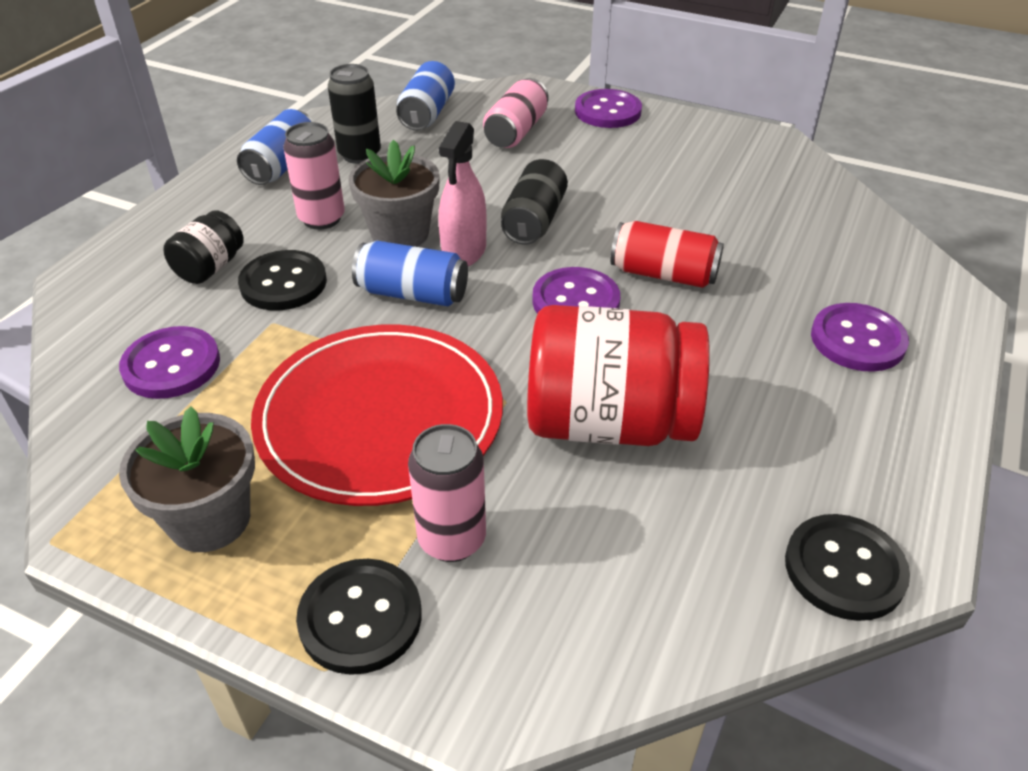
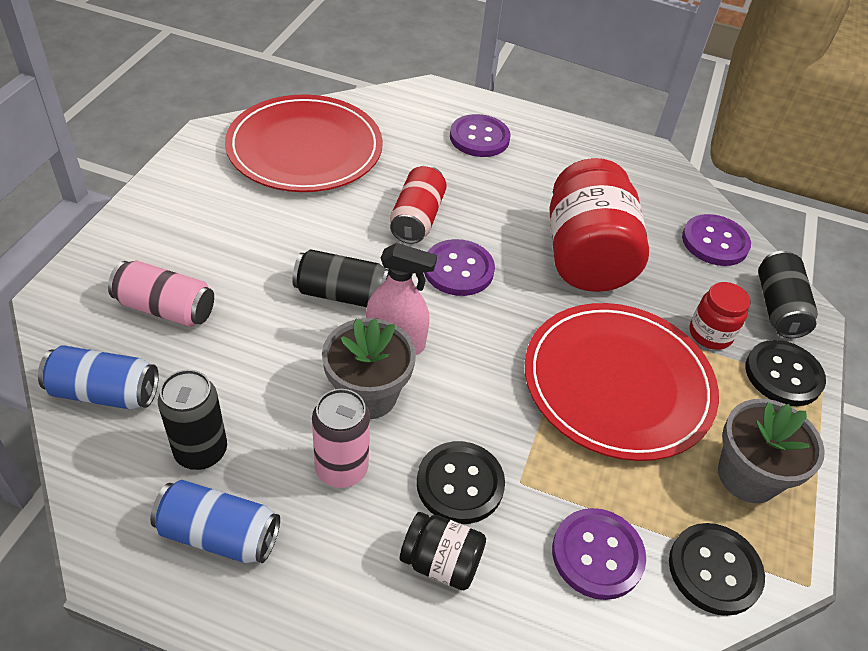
camera: 100 degrees left, 5 degrees up
blue can [352,241,468,306] -> none
pink can [408,424,486,562] -> red jar [690,282,751,350]
purple button [575,89,642,128] -> purple button moved to [682,214,751,266]
black button [785,514,910,621] -> black button moved to [669,523,765,616]
none -> red plate [225,95,383,192]
none -> black can [758,251,818,338]

